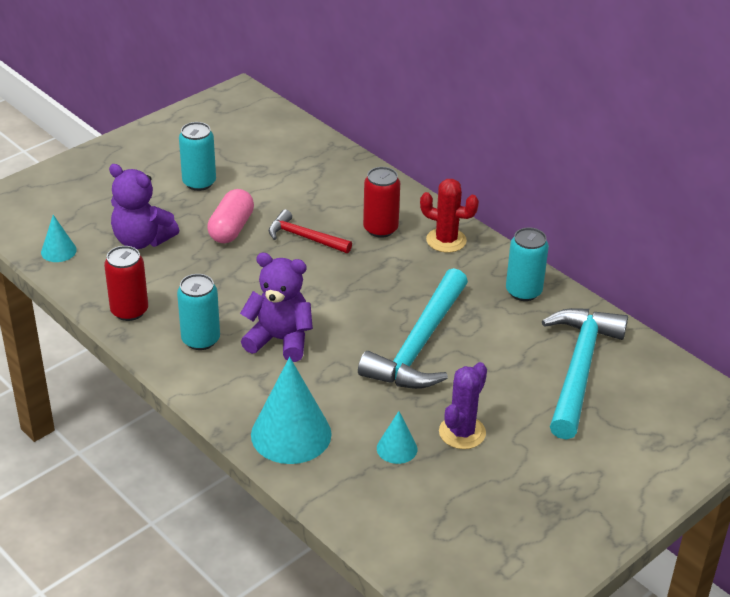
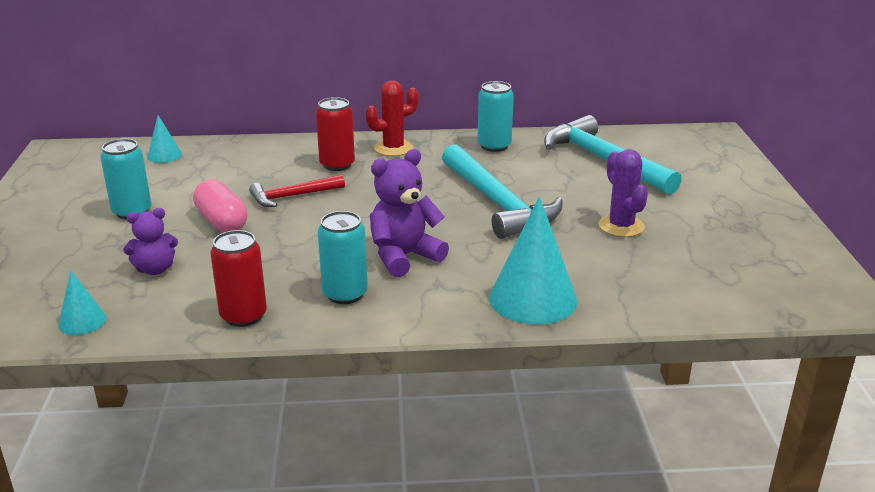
camera: 50 degrees left, 10 degrees down
purple teddy bear [109,164,179,249] -> purple teddy bear [123,208,178,275], size x0.64
turquoise cone [377,411,417,464] -> turquoise cone moved to [147,115,182,163]

